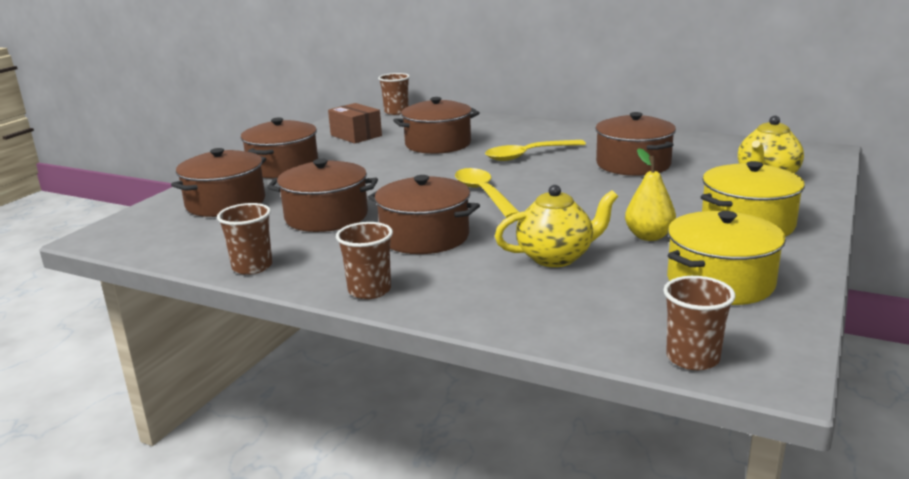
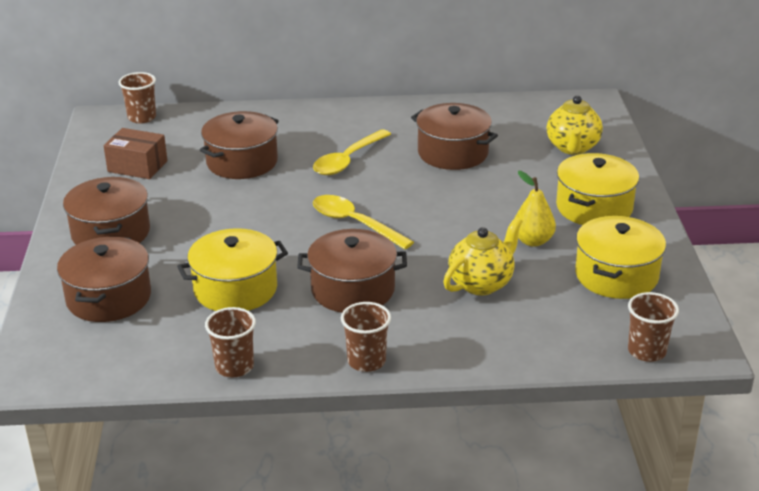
camera: 30 degrees left, 10 degrees up
brown pot [267,159,378,232] -> yellow pot [177,228,288,311]

